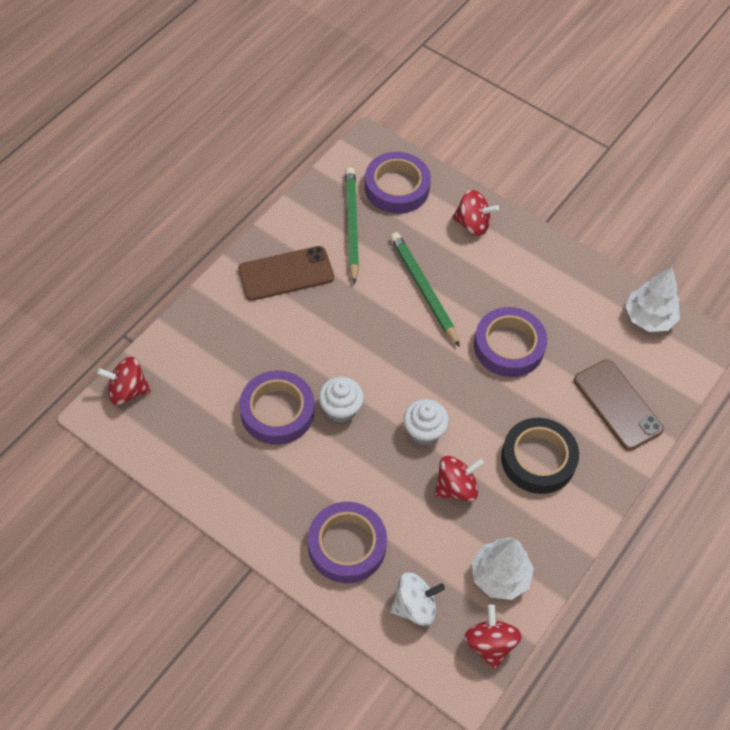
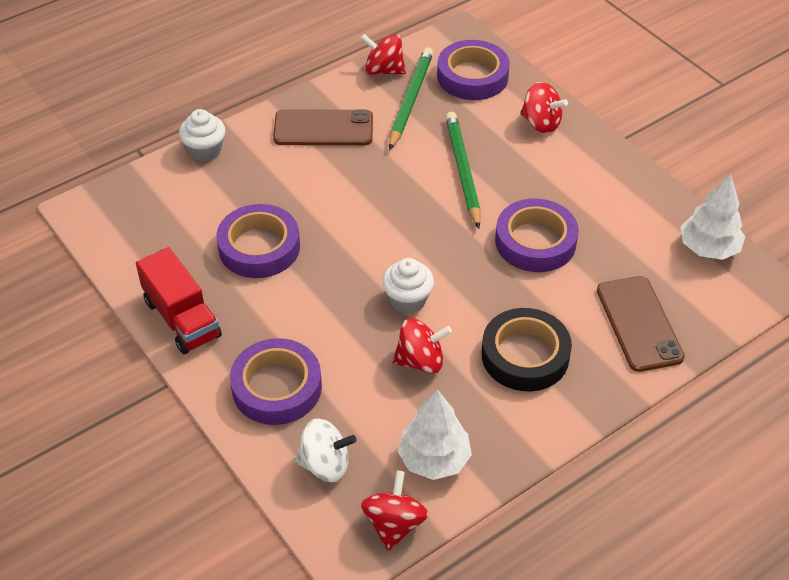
camera: 20 degrees right, 10 degrees down
red spinning top [97,357,151,405] -> red spinning top moved to [360,34,406,75]
white cupcake [319,377,364,422] -> white cupcake moved to [179,109,225,162]
none -> red truck [136,247,222,354]

